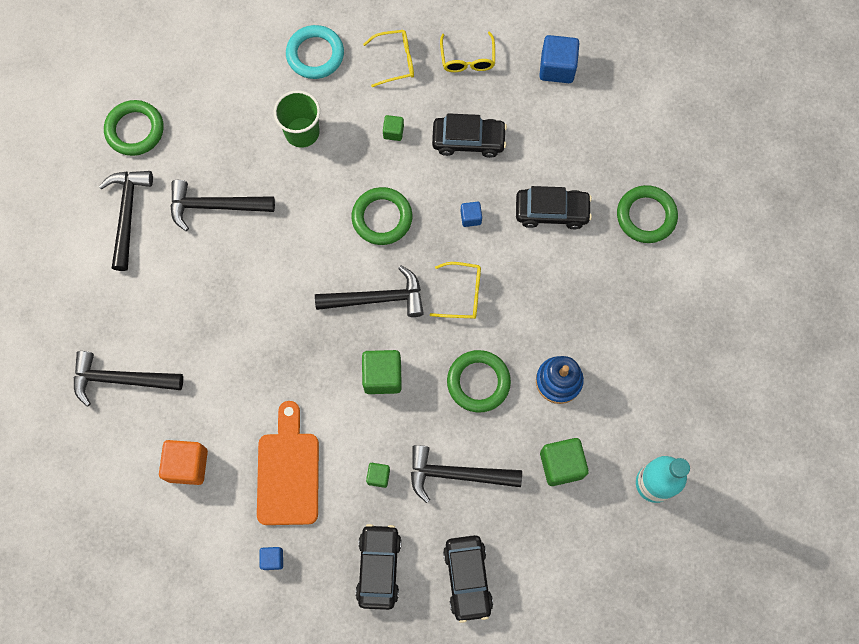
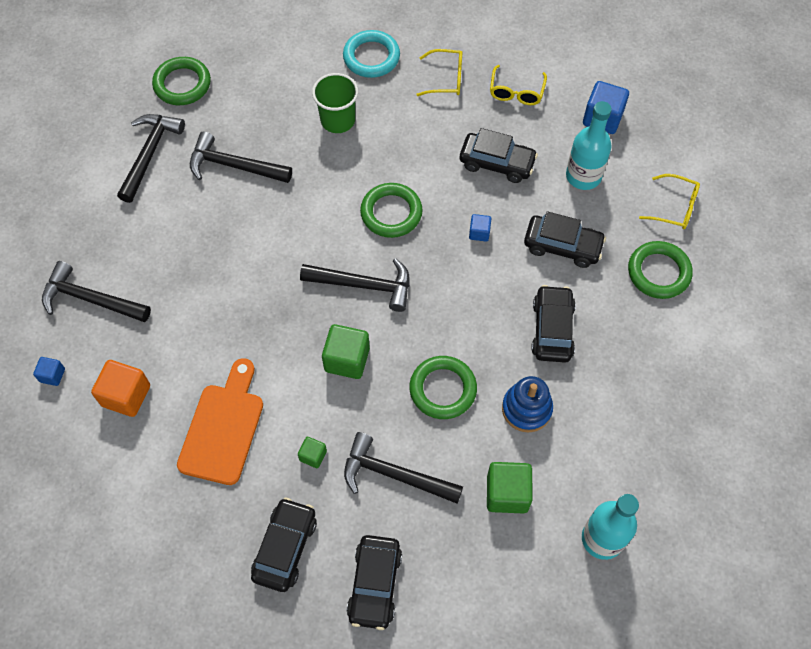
camera: 15 degrees right, 10 degrees down
blue cube [259,547,283,570] -> blue cube moved to [33,357,65,386]
green cube [383,115,404,141] -> none
yellow glasses [430,262,481,319] -> yellow glasses moved to [639,174,700,229]
none -> black car [531,285,576,363]
none -> turquoise bottle [566,101,612,190]

